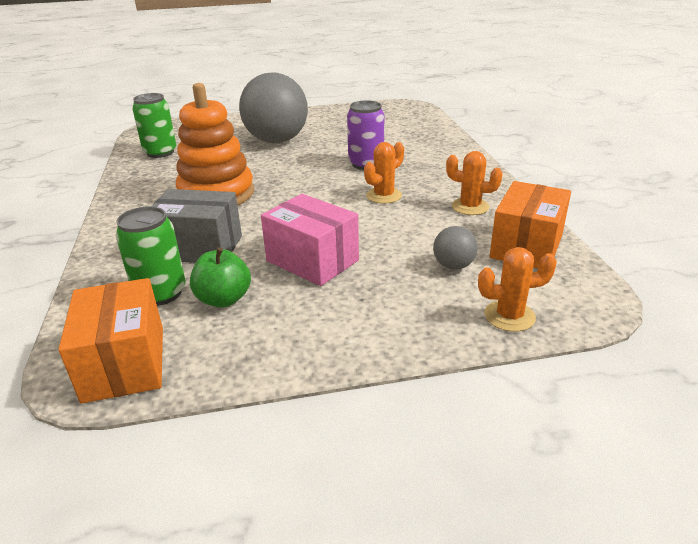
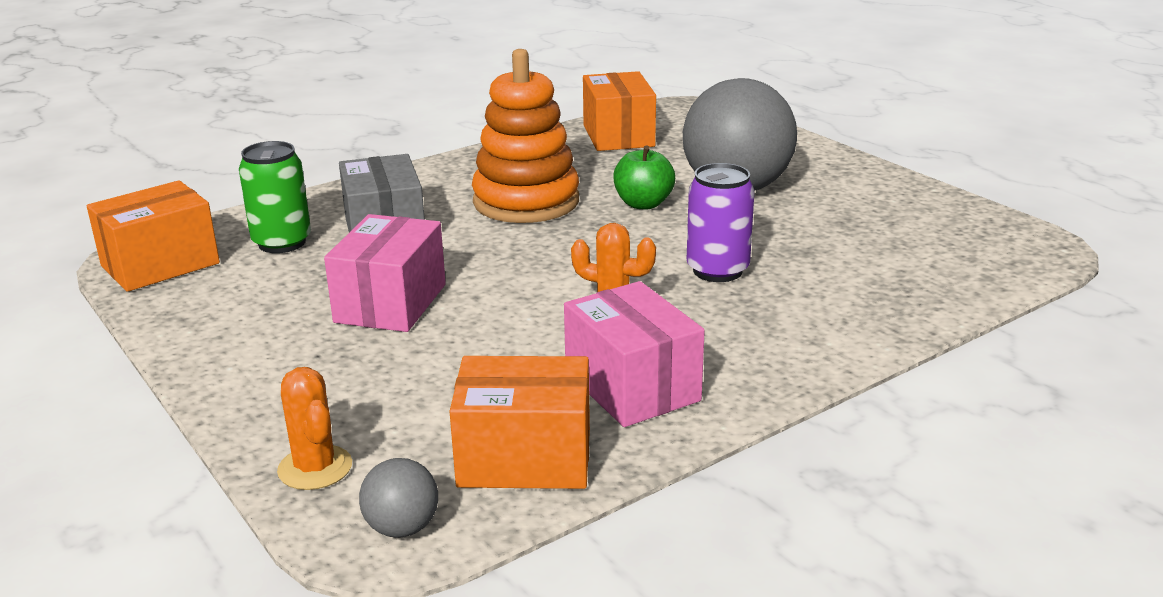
camera: 65 degrees right, 5 degrees down
green can [132,93,176,158] -> orange box [583,71,656,151]
green apple [190,247,251,307] -> green apple moved to [613,145,675,209]
grey ball [433,226,478,270] -> grey ball moved to [359,458,438,538]
orange cactus [446,151,503,215] -> pink box [564,281,705,427]

